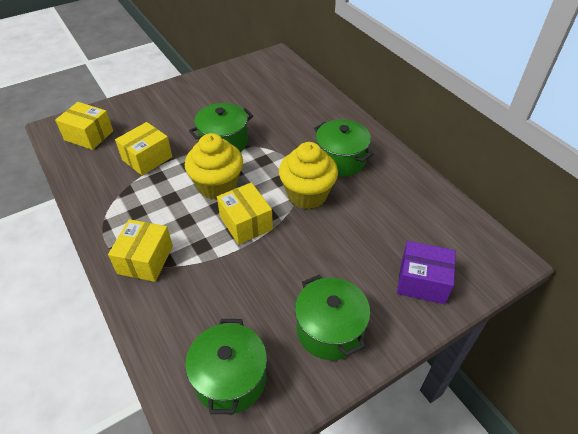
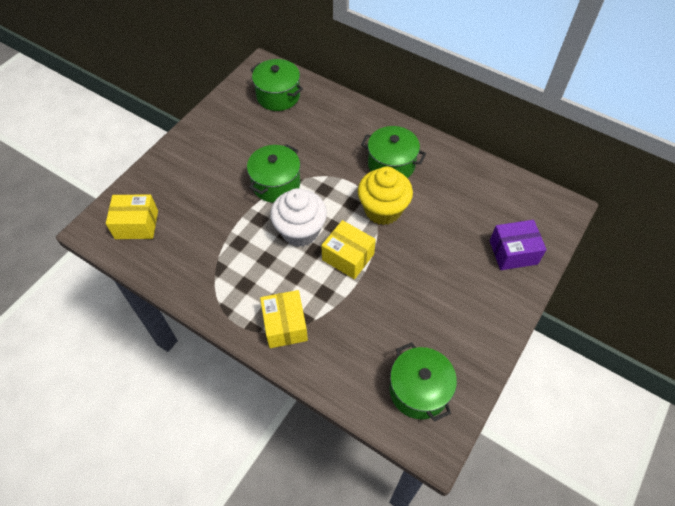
camera: 25 degrees left, 10 degrees up
yellow box [115,122,172,176] -> none
yellow cupcake [185,133,243,200] -> white cupcake [270,188,327,247]
green pot [295,275,370,360] -> green pot moved to [250,59,303,111]

